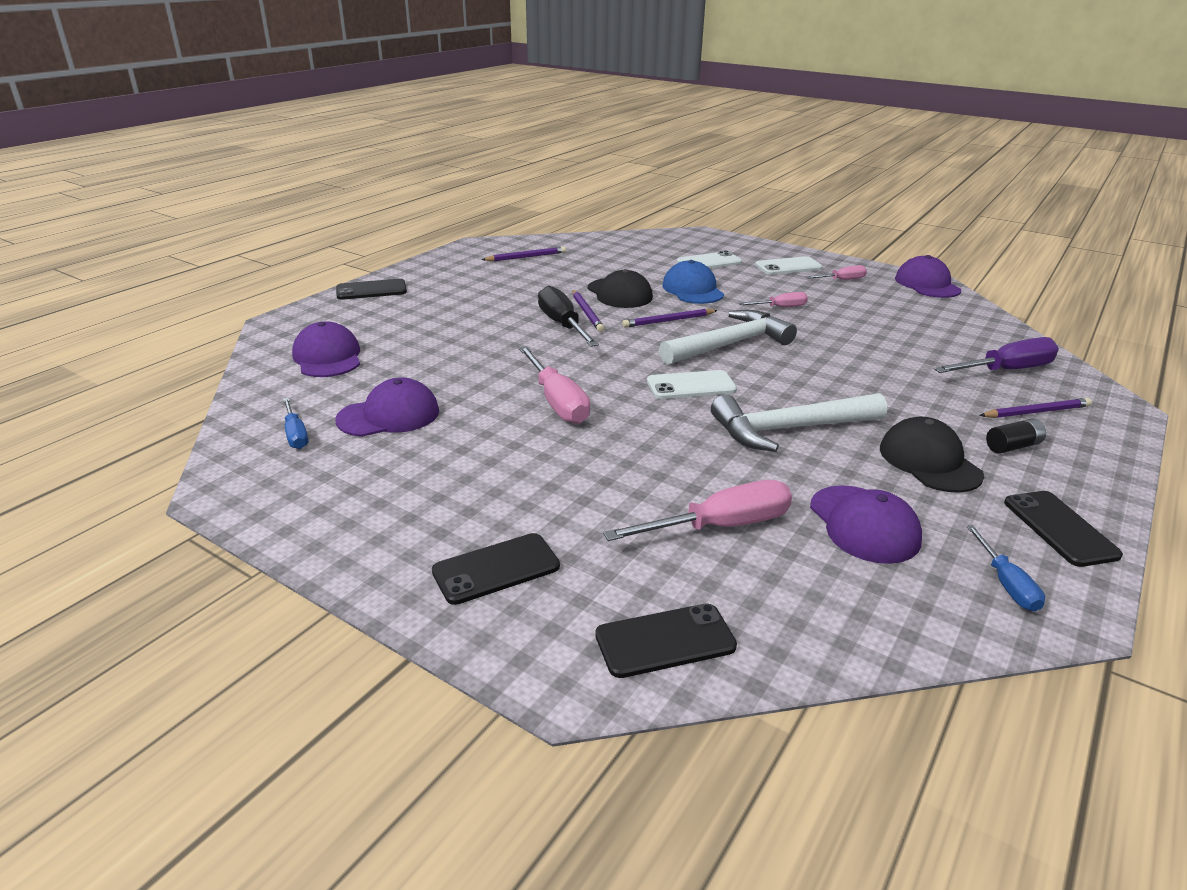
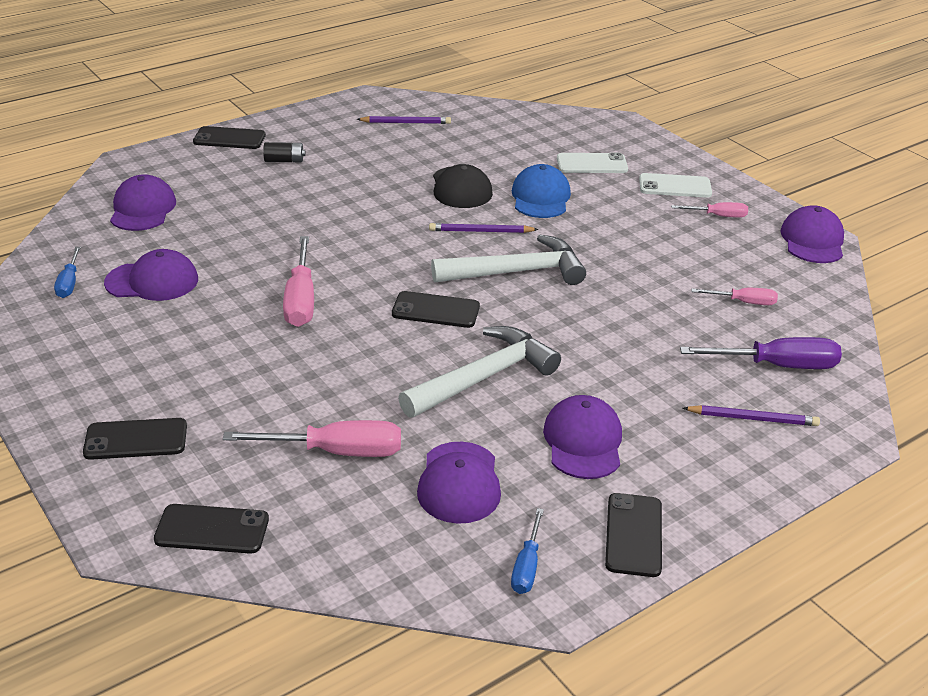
camera: 20 degrees right, 5 degrees up
black screwdriver [538,285,599,347] -> none
purple pencil [573,290,604,332] -> none
white phone [647,370,737,399] -> black phone [392,291,480,328]
white hammer [711,393,887,452] -> white hammer turned 135 degrees clockwise [398,326,561,418]
pink screwdriver [739,292,808,307] -> pink screwdriver moved to [691,288,778,305]
black cap [880,417,984,493] -> purple cap [543,395,622,479]
black battery [986,419,1046,454] -> black battery moved to [263,142,305,162]

